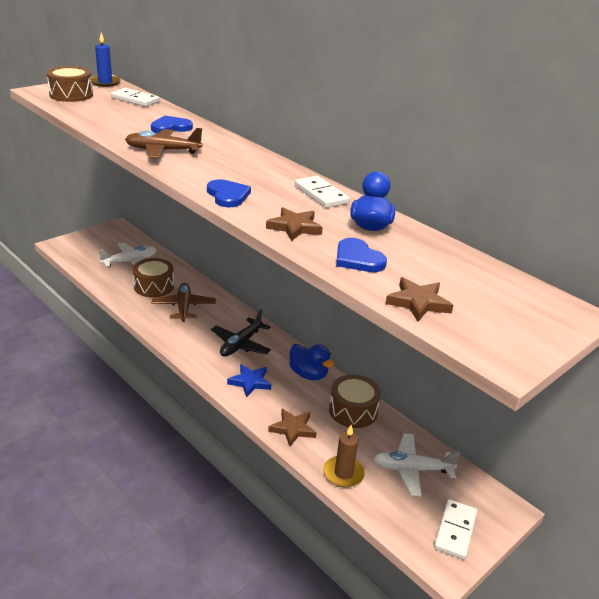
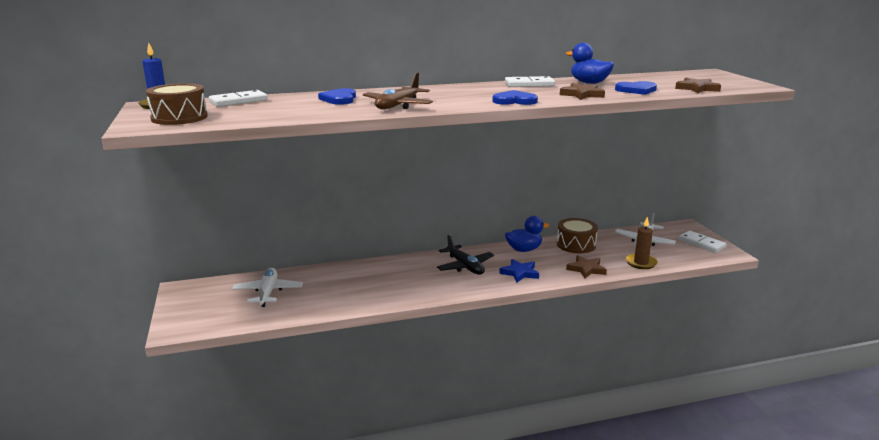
camera: 60 degrees left, 10 degrees down
brown drum [133,258,174,297] -> none
brown plane [152,283,216,322] -> none

